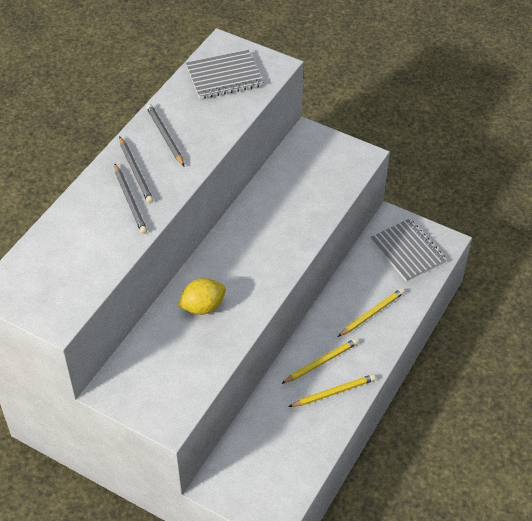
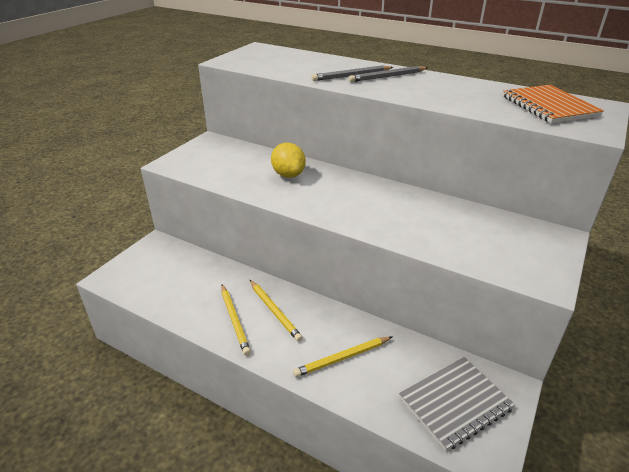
camera: 90 degrees right, 15 degrees down
grey pencil [146,104,184,166] -> none
grey notebook [186,50,263,99] -> orange notebook [503,85,604,123]
yellow pencil [338,288,405,337] -> yellow pencil turned 105 degrees clockwise [293,337,392,377]

